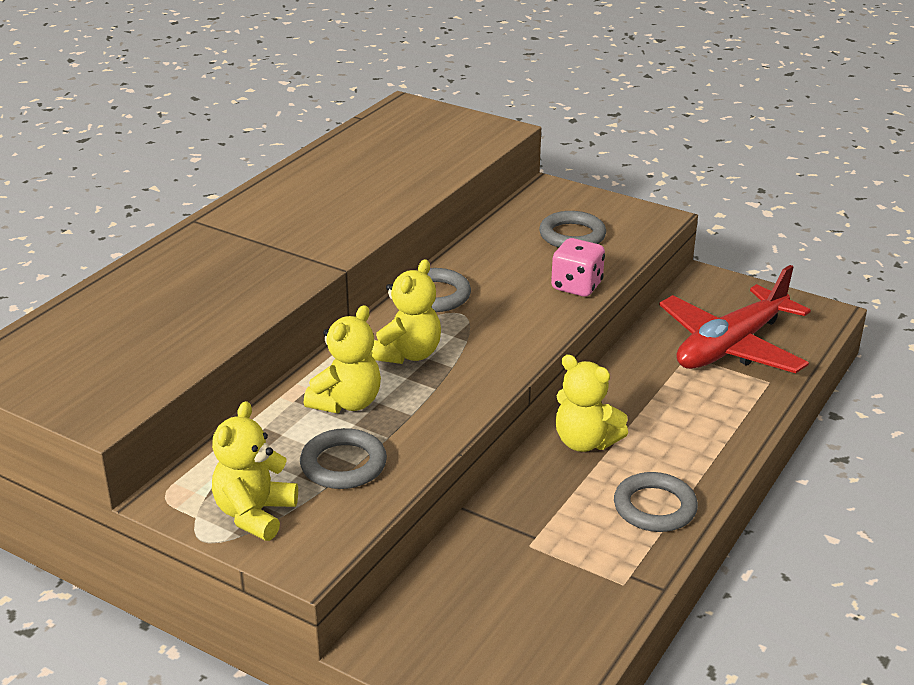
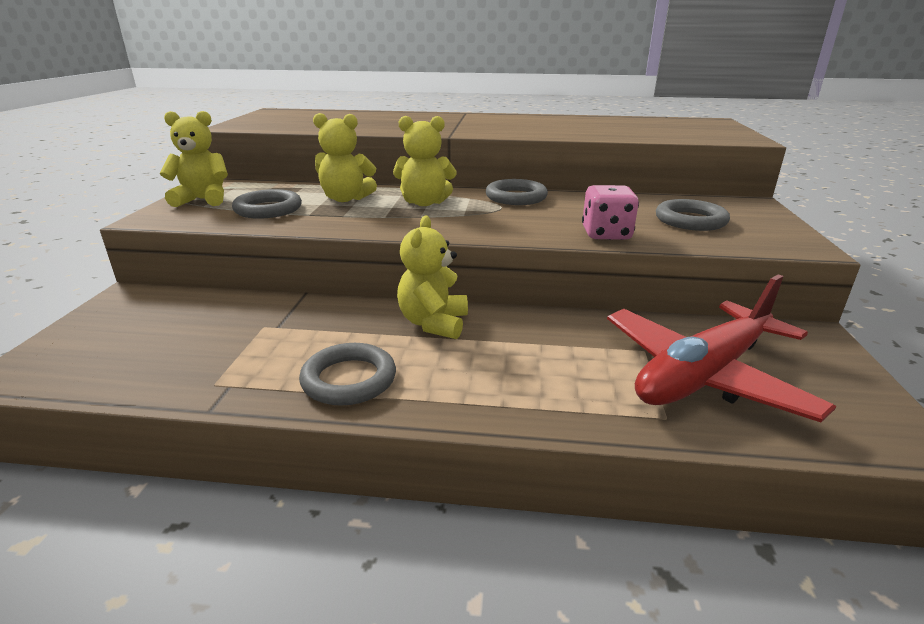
camera: 65 degrees right, 5 degrees down
red plane [659,265,811,373] -> red plane turned 60 degrees counterclockwise [607,274,836,422]

